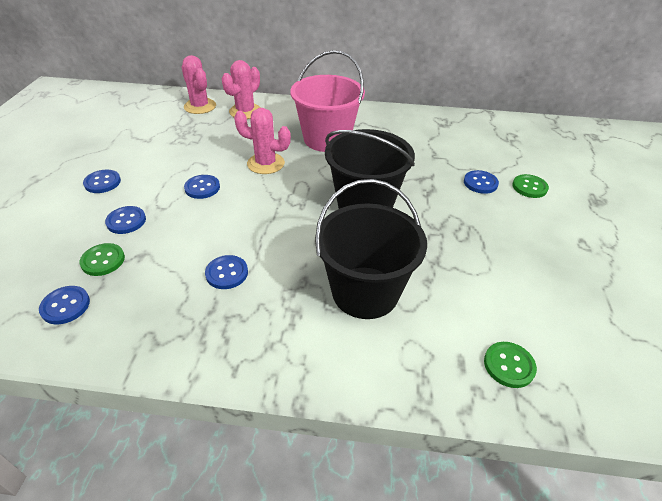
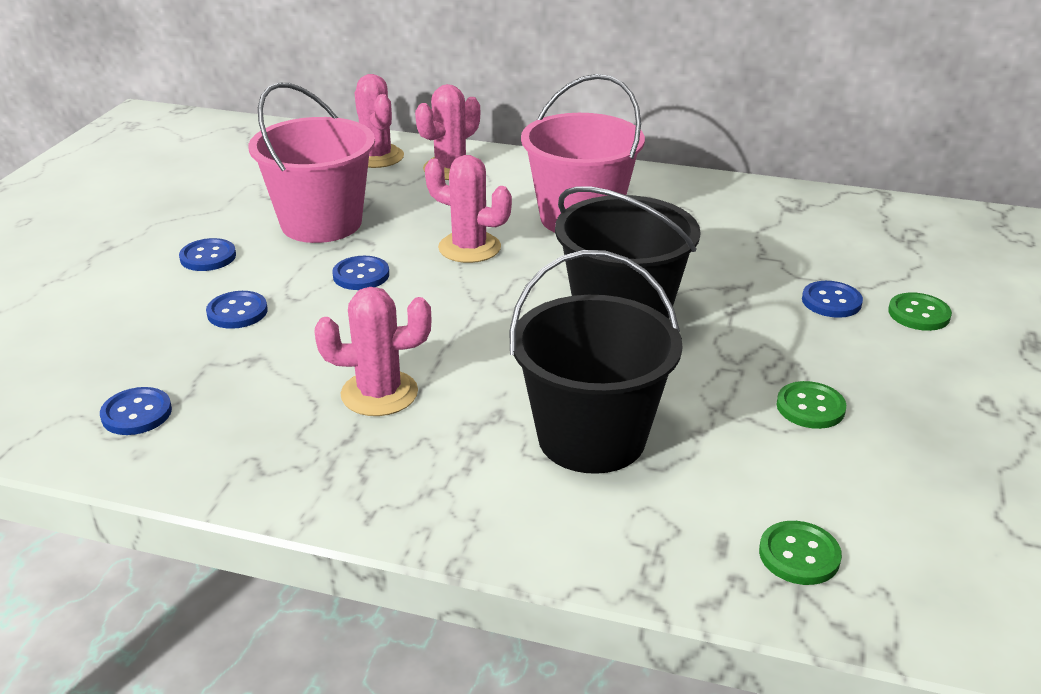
camera: 10 degrees right, 10 degrees down
green button [79,243,125,276] -> green button moved to [776,381,846,429]
blue button [205,255,248,289] -> pink cactus [314,287,432,416]
none -> pink bucket [249,83,375,243]

